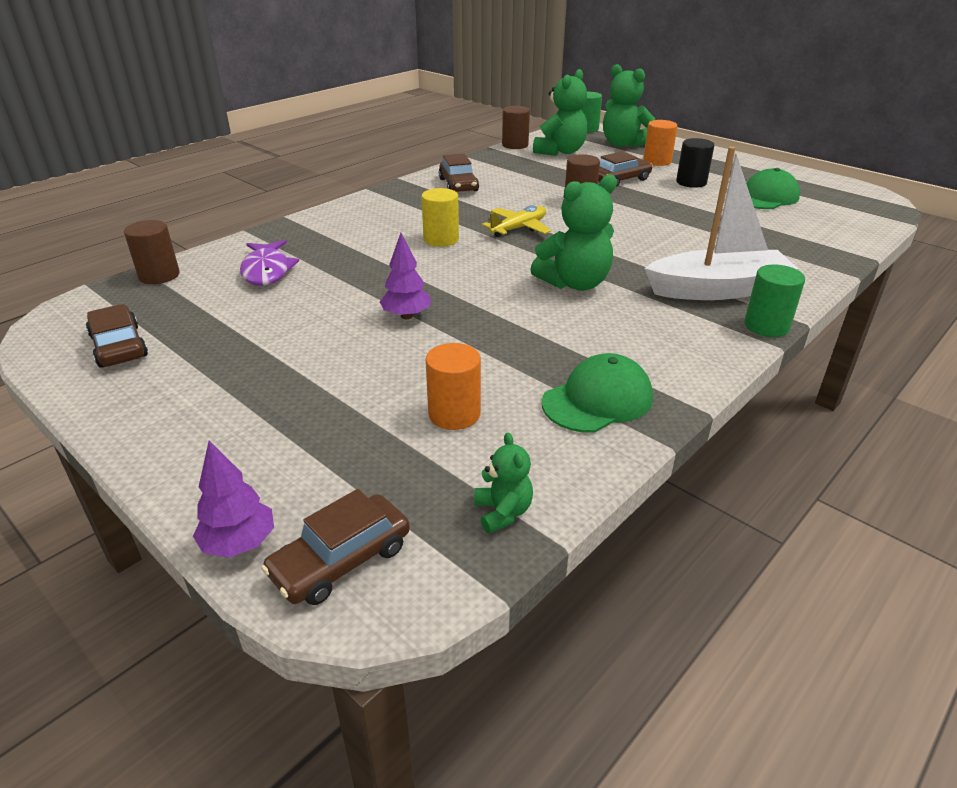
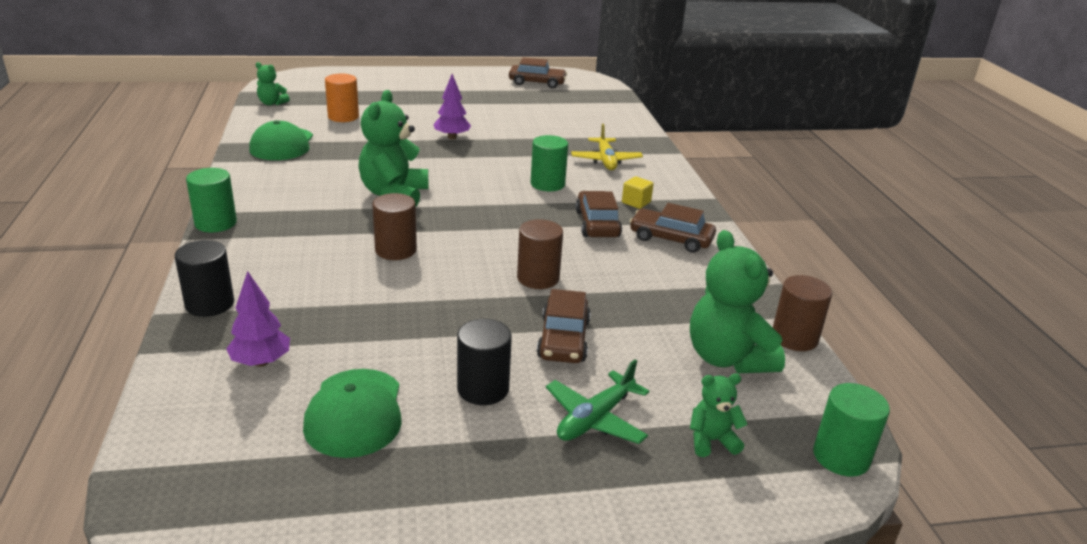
camera: 125 degrees right, 5 degrees down
brown cylinder [124,220,180,284] -> brown cylinder moved to [372,193,417,260]
purple tree [193,440,274,558] -> purple tree moved to [226,271,290,367]
purple fish [240,240,299,286] -> none
brown car [261,489,410,605] -> brown car moved to [575,191,622,237]
yellow cylinder [421,188,459,247] -> green cylinder [531,135,568,191]
yellow plane [482,205,551,237] -> yellow plane moved to [571,124,643,170]
green teddy bear [603,64,655,148] -> green teddy bear [690,374,748,457], size x0.51
orange cylinder [643,120,677,166] -> green plane [546,359,649,444]
white boat [644,146,798,300] -> none
none -> black cylinder [175,240,234,317]
none -> yellow cube [622,176,654,209]

